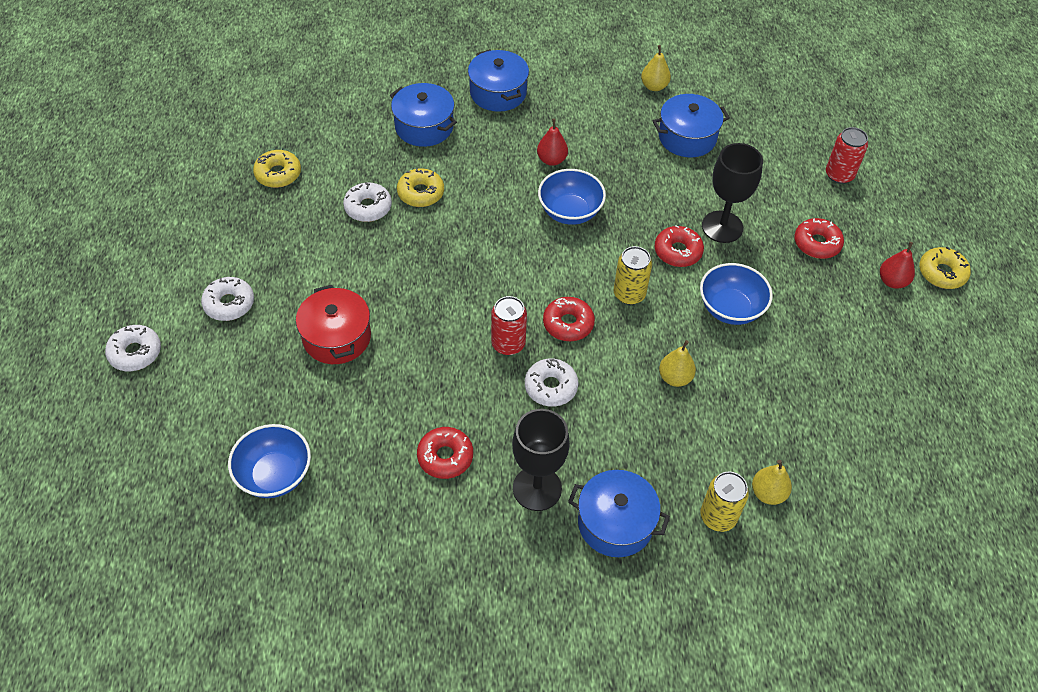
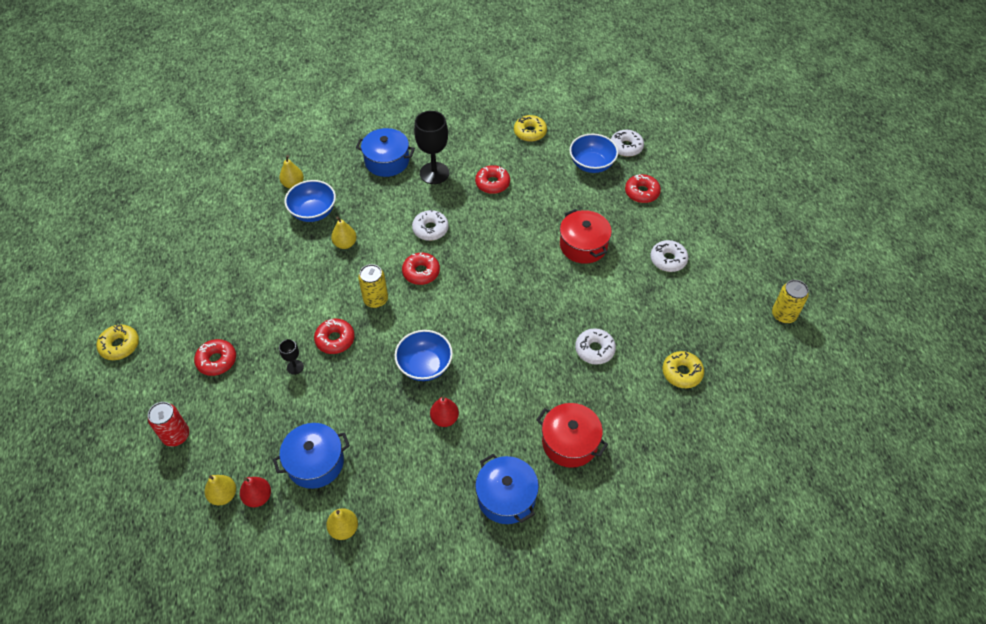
camera: 175 degrees right, 0 degrees up
white donut [105,325,161,371] -> white donut moved to [611,130,644,157]
blue pot [390,83,457,147] -> red pot [536,403,608,468]
yellow donut [397,168,444,207] -> yellow donut moved to [514,115,547,142]
red can [491,296,527,355] -> none
blue bowl [700,263,773,325] -> blue bowl moved to [285,180,336,222]
yellow can [700,471,749,532] -> yellow can moved to [772,280,809,323]
black goblet [702,143,763,243] -> black goblet [279,339,304,375], size x0.48
red pear [880,242,915,289] -> red pear moved to [240,477,271,507]
none -> yellow pear [205,475,236,506]
none -> red donut [625,174,661,203]

